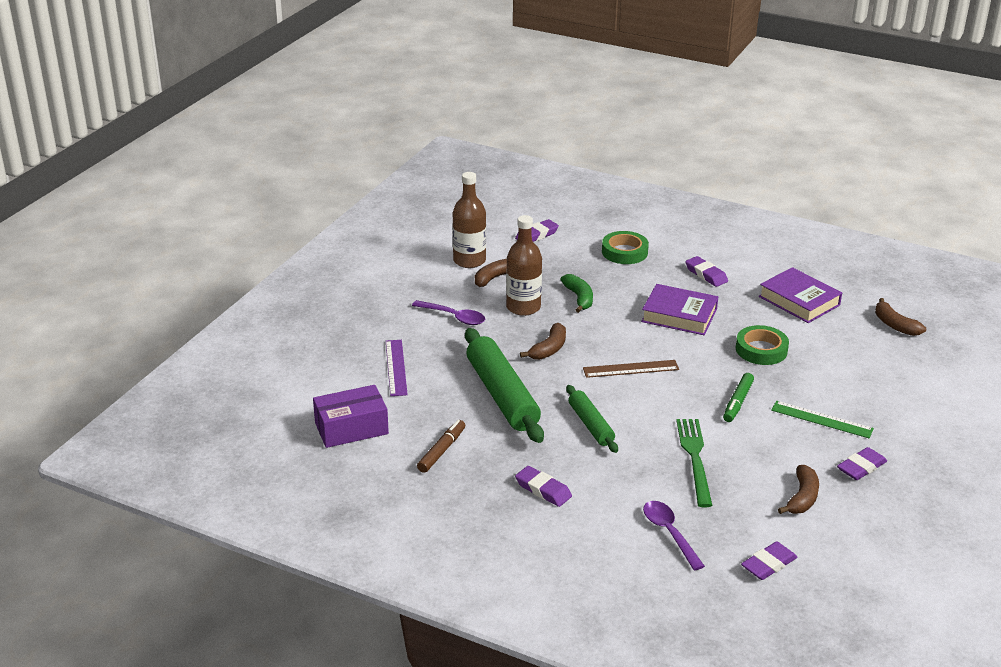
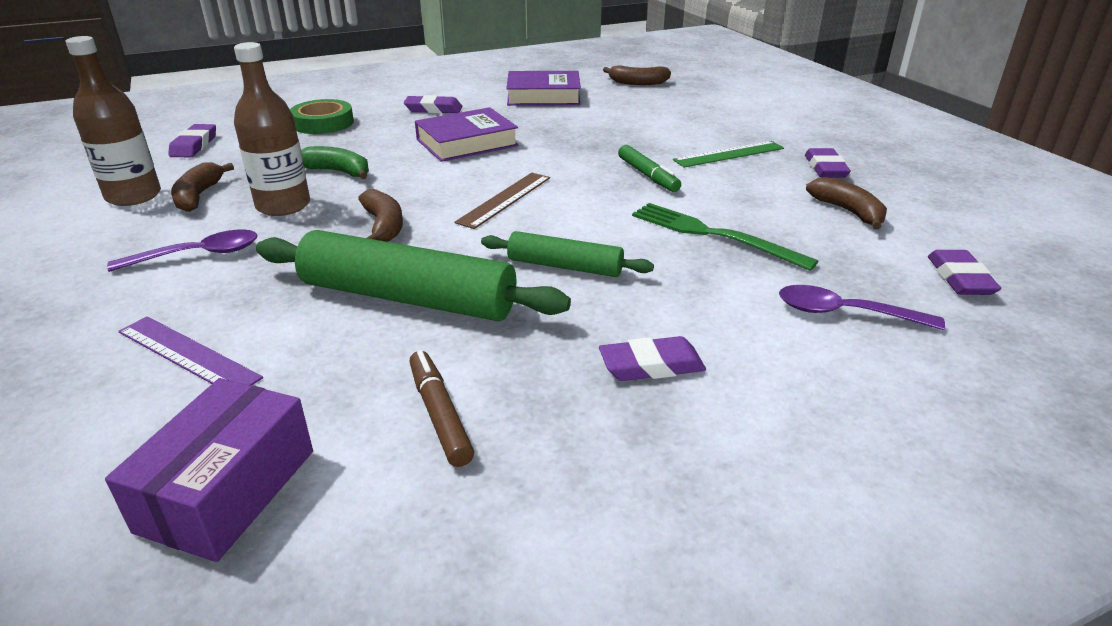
camera: 50 degrees left, 0 degrees up
green tape [736,325,789,365] -> none

